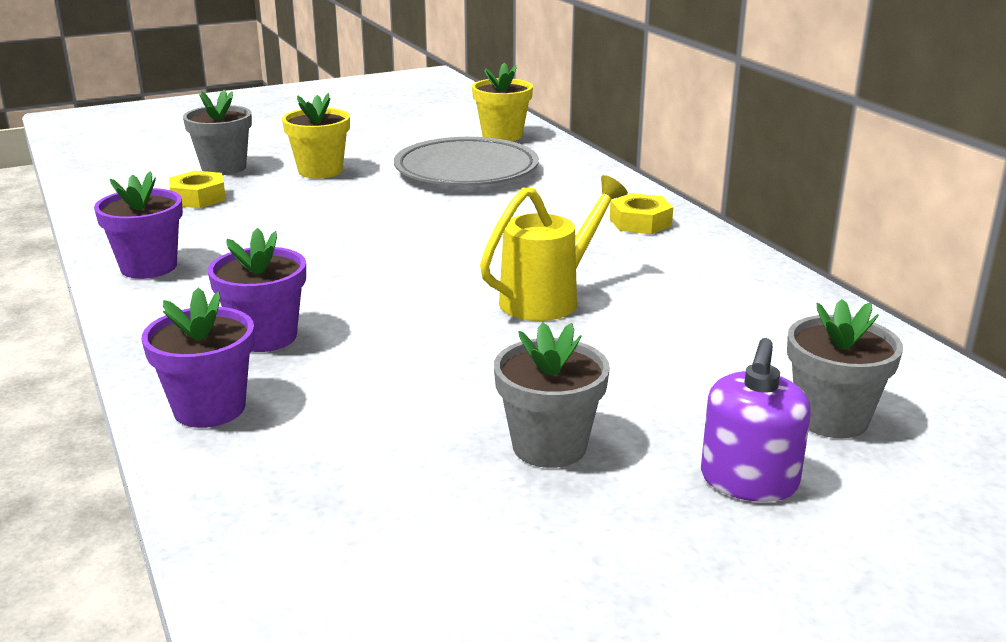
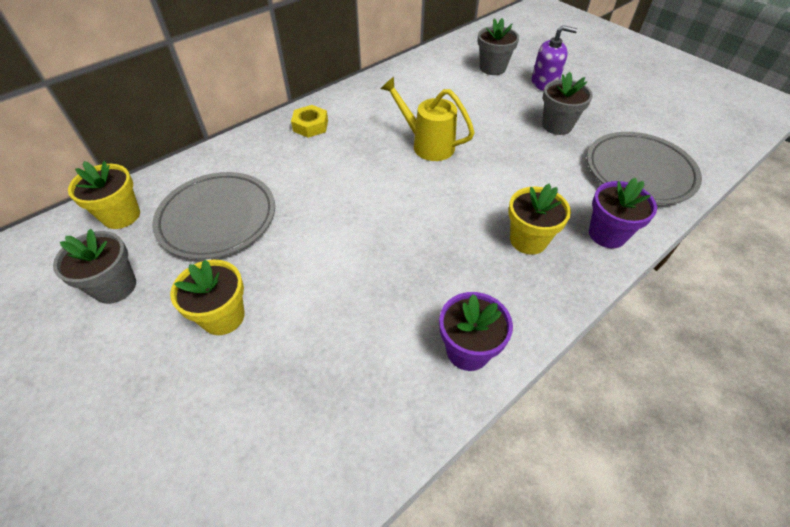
camera: 105 degrees left, 25 degrees up
yellow nut [169,171,226,208] -> none
grey flower pot [183,90,252,175] -> grey flower pot moved to [53,229,136,304]
purple flower pot [208,228,306,352] -> yellow flower pot [508,184,571,255]
none -> grey plate [587,132,702,205]

